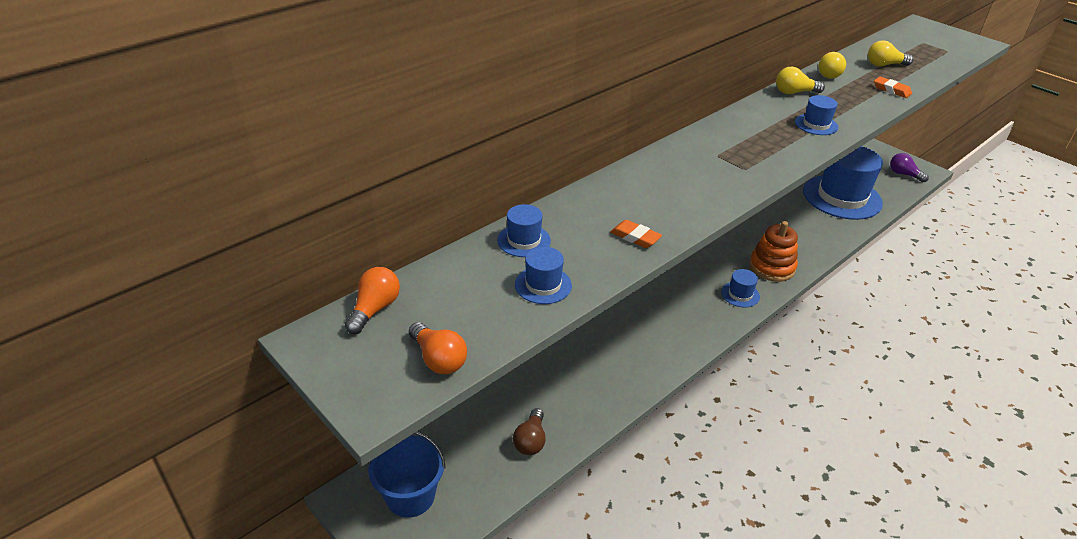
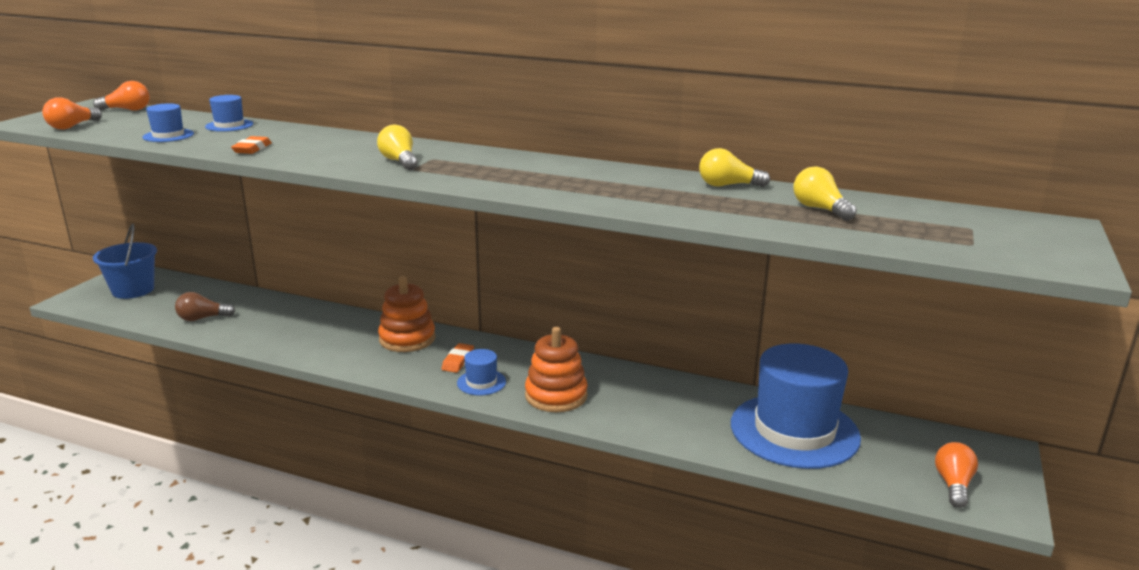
camera: 65 degrees right, 15 degrees down
yellow light bulb [776,66,825,94] -> yellow light bulb moved to [377,125,418,170]
blue hat [795,95,838,135] -> none
orange eraser [874,77,912,98] -> orange eraser moved to [441,343,474,373]
purple light bulb [890,153,929,182] -> orange light bulb [935,442,978,508]
none -> orange stacking toy [378,276,435,352]

